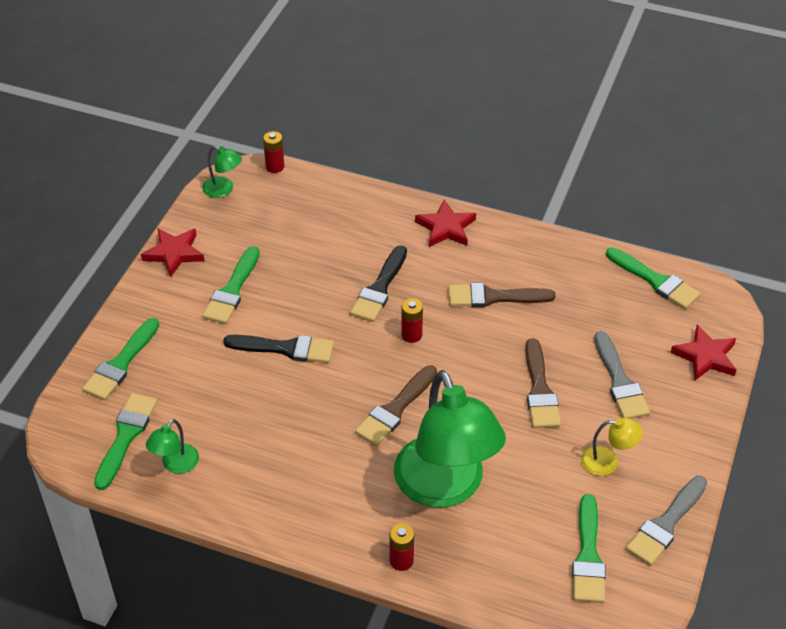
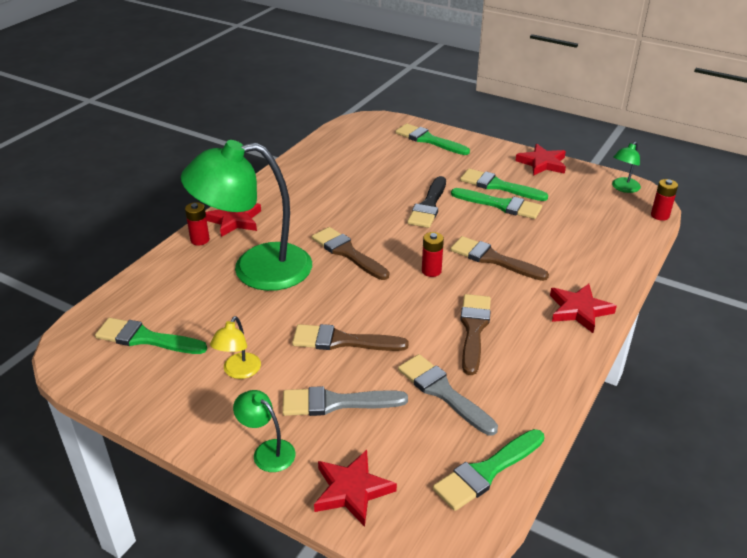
camera: 100 degrees right, 10 degrees down
green brush [94,393,157,490] -> green brush moved to [451,188,542,219]
green lamp [146,419,199,474] -> green lamp moved to [233,390,296,472]
black brush [350,245,407,322] -> brown brush [450,236,549,281]
grey brush [626,476,707,566] -> grey brush moved to [398,354,498,436]
none -> red star [206,203,261,237]

